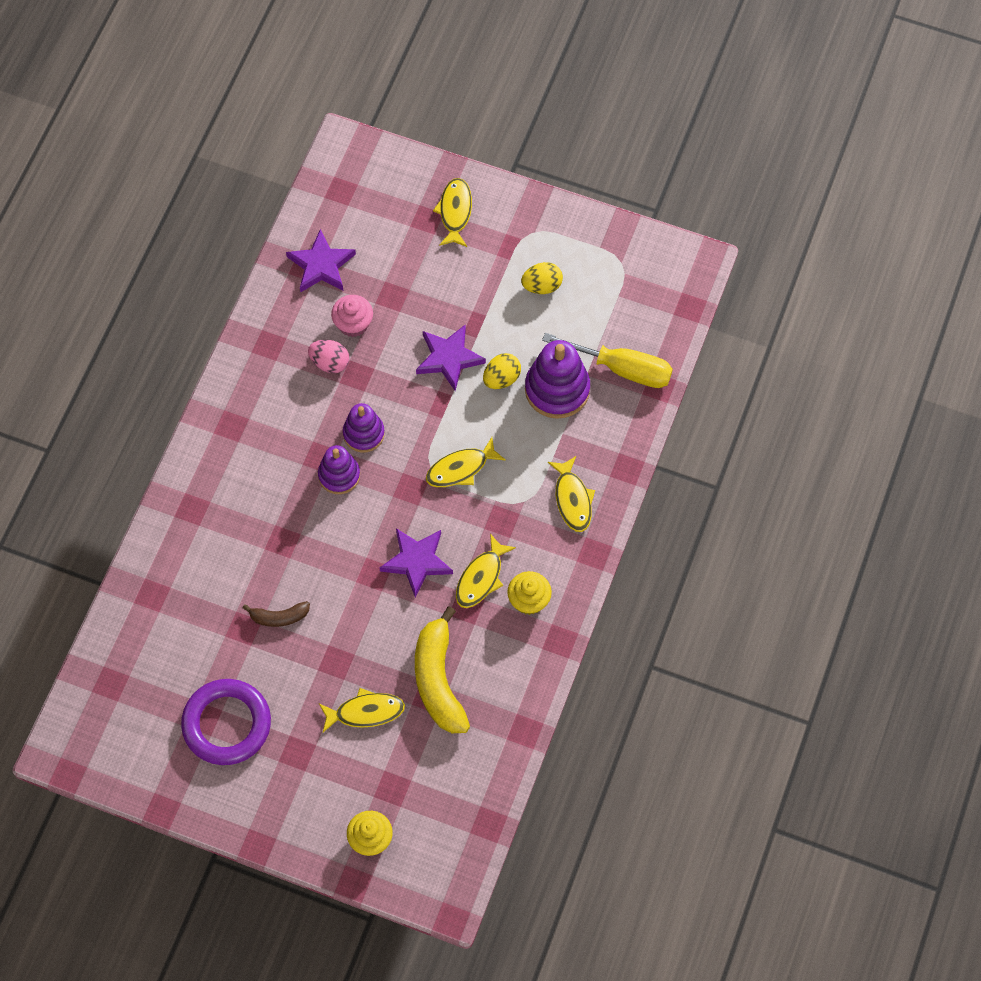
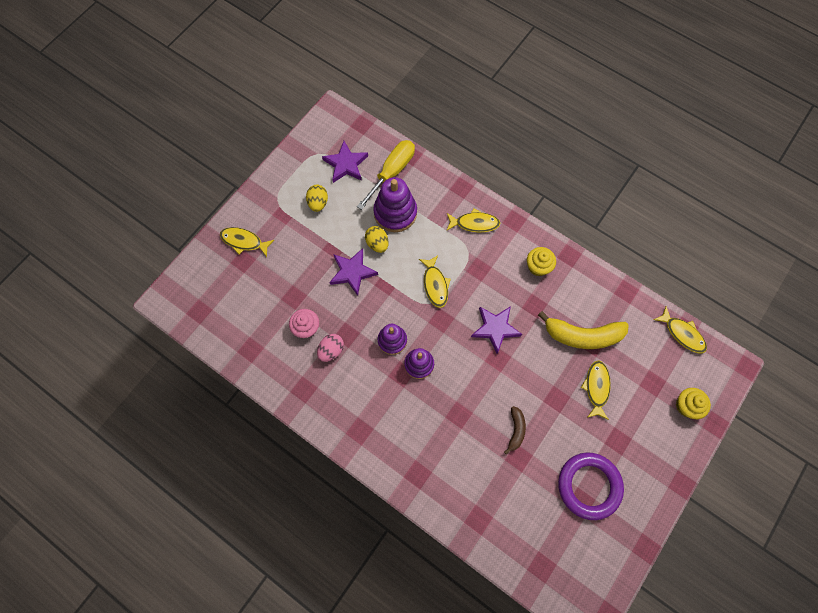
camera: 75 degrees left, 5 degrees up
purple star [286,229,356,292] -> purple star moved to [322,141,368,183]
yellow fish [456,534,516,608] -> yellow fish moved to [653,306,707,353]

